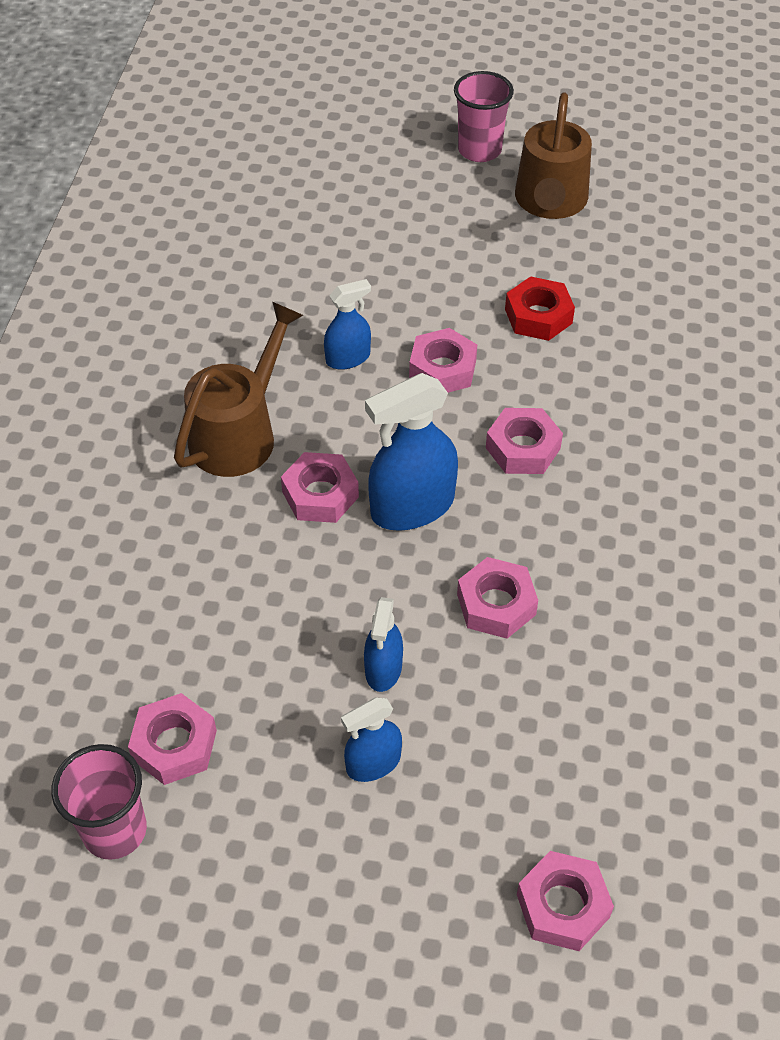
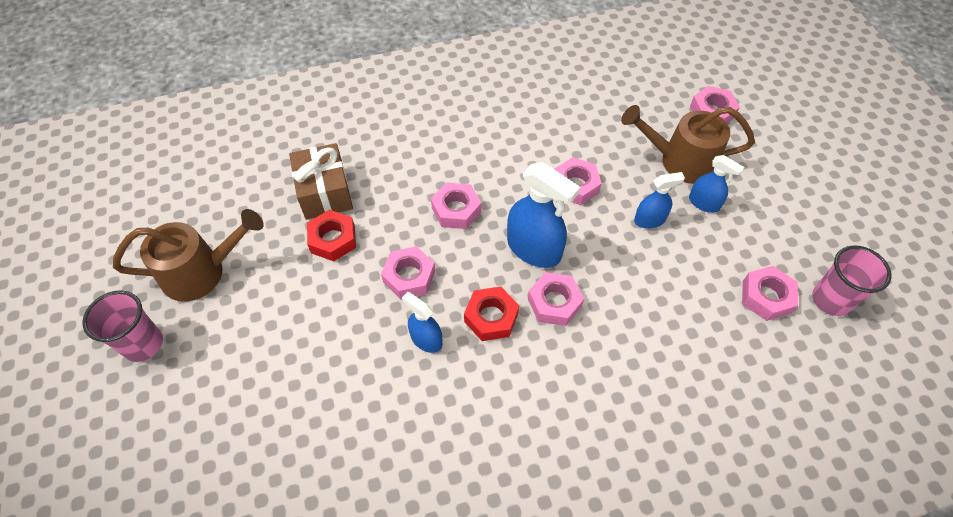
camera: 115 degrees left, 5 degrees up
brown watering can [174,302,303,477] -> brown watering can moved to [621,105,755,184]
none -> brown gift [289,143,353,220]
none -> red nut [464,287,519,341]

